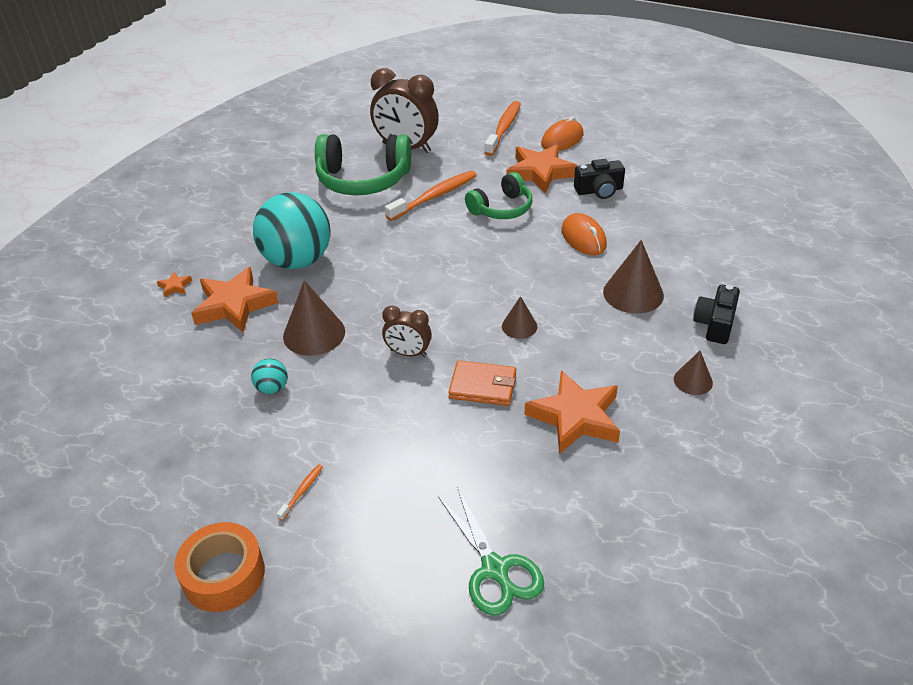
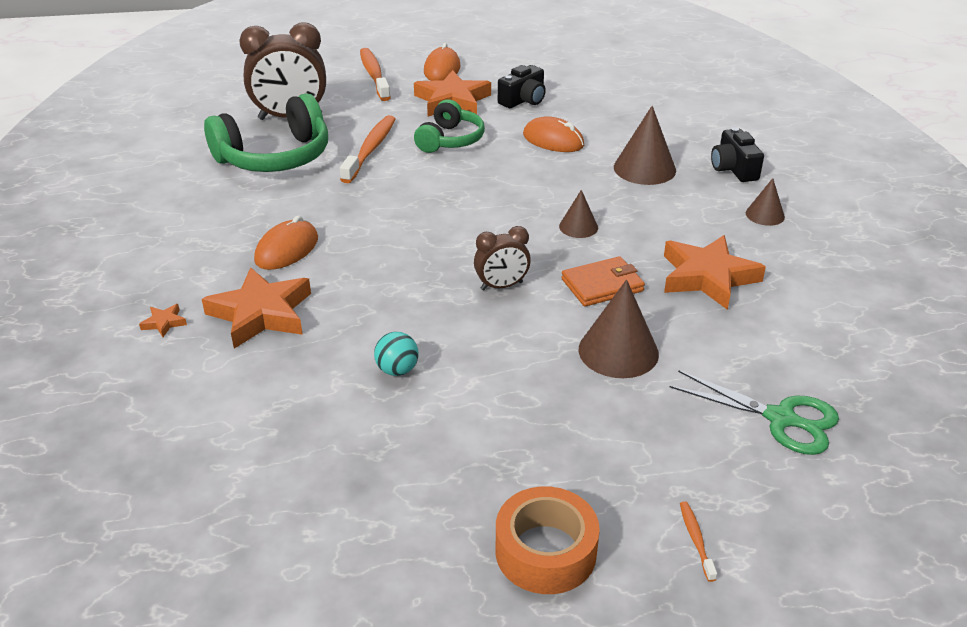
camera: 35 degrees left, 5 degrees down
turquoise ball [253,192,331,269] -> orange mouse [254,215,318,270]
orange toothbrush [277,464,323,521] -> orange toothbrush moved to [680,501,717,582]
brown cone [283,280,345,356] -> brown cone moved to [579,280,659,378]

